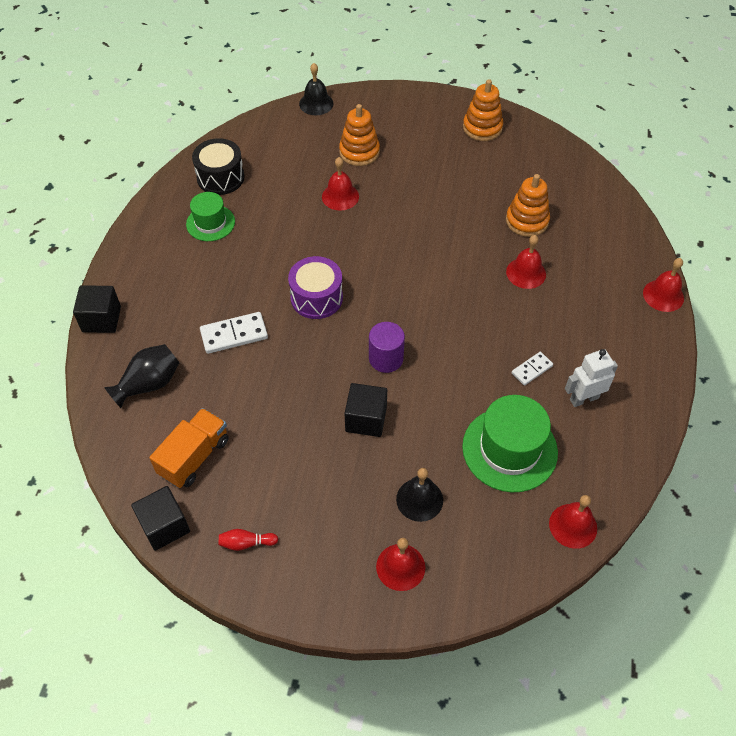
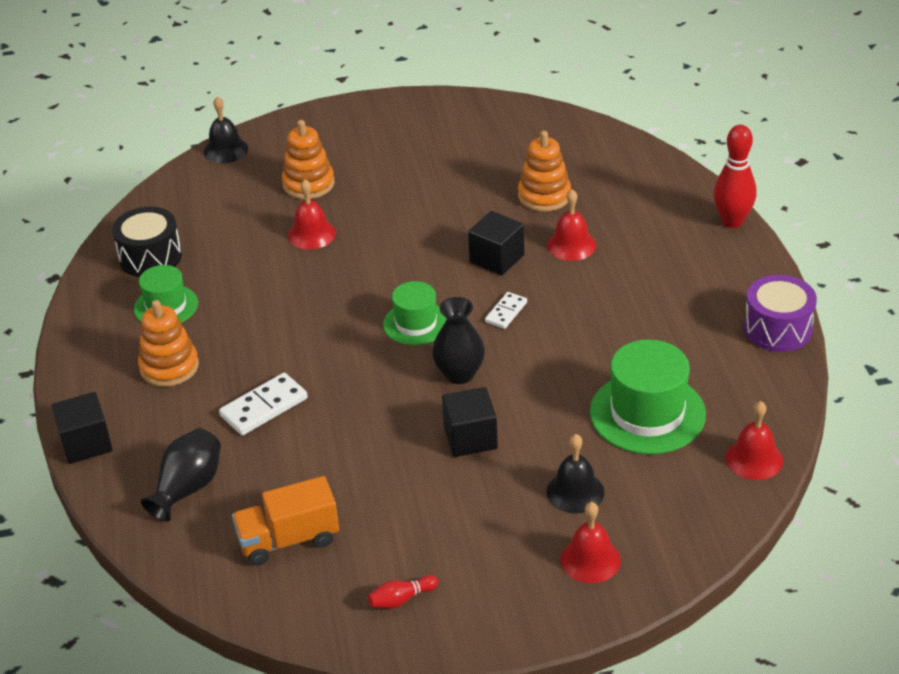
camera: 20 degrees left, 15 degrees down
black cube [131,486,190,551] -> black cube moved to [468,211,524,275]
orange truck [149,408,229,488] -> orange truck turned 120 degrees counterclockwise [232,476,339,566]
purple drum [288,256,343,319] -> purple drum moved to [744,275,817,352]
purple cylinder [369,322,405,373] -> black vase [432,297,485,384]
orange stacking toy [463,79,503,141] -> orange stacking toy moved to [138,300,199,387]
white domino [512,352,553,386] -> white domino moved to [485,292,527,329]
white robot [565,349,618,407] -> none
red bell [643,258,684,312] -> red bowling pin [714,125,756,228]
none -> green hat [383,281,447,345]

